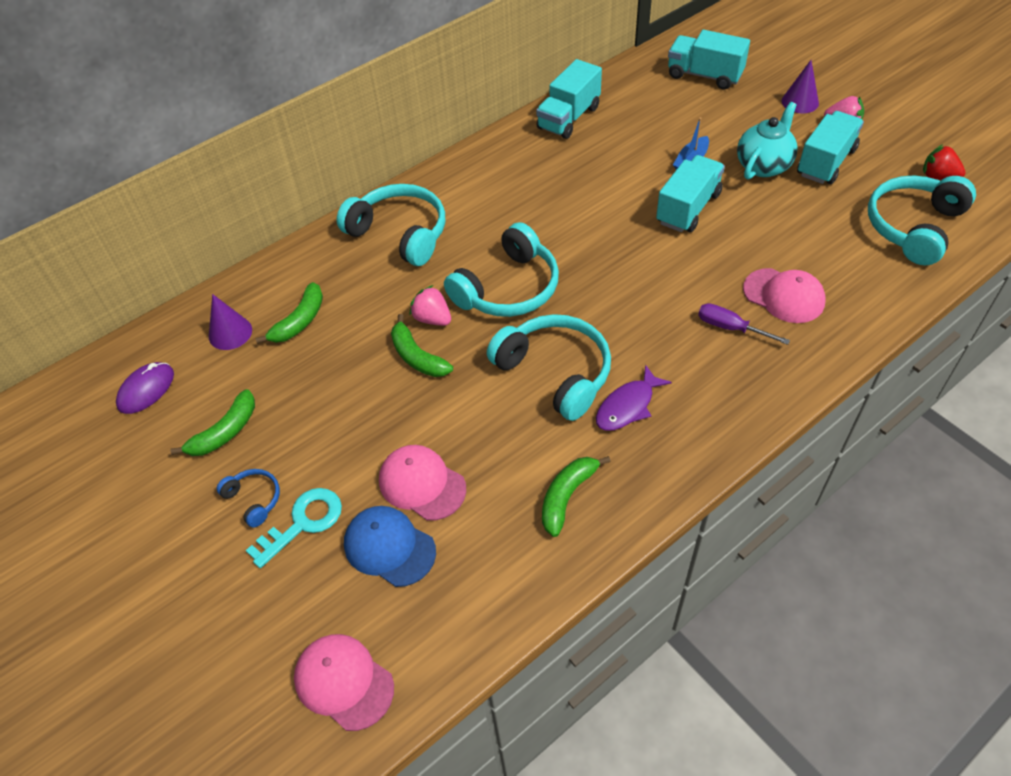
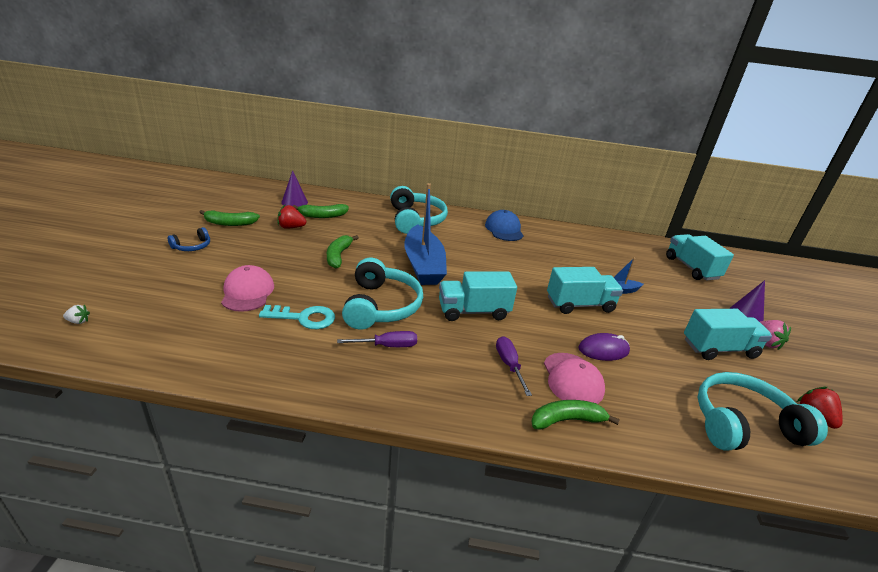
camera: 40 degrees right, 20 degrees down
purple mouse [116,362,174,414] -> purple mouse moved to [579,333,630,361]
blue headphones [217,469,280,527] -> blue headphones turned 45 degrees clockwise [168,227,210,251]
turquoise key [246,488,342,568] -> turquoise key moved to [259,305,335,329]
pink cap [294,634,394,731] -> white strawberry [63,305,90,324]
blue cap [344,506,436,587] -> blue cap moved to [485,210,524,241]
pink strawberry [410,285,451,326] -> none
turquoise headphones [444,222,559,317] -> blue boat [404,183,447,285]
turquoise truck [536,59,602,139] -> turquoise truck moved to [439,271,517,321]
green banana [542,456,611,537] -> green banana moved to [531,400,620,429]
purple fish [596,365,672,431] -> purple screwdriver [337,331,417,347]
turquoise teapot [737,102,798,180] -> none
none -> red strawberry [277,205,306,229]

